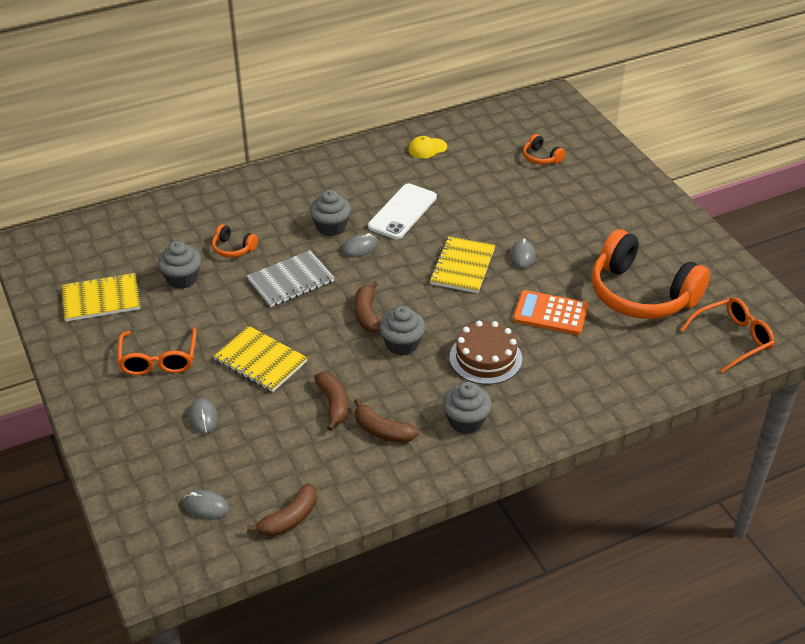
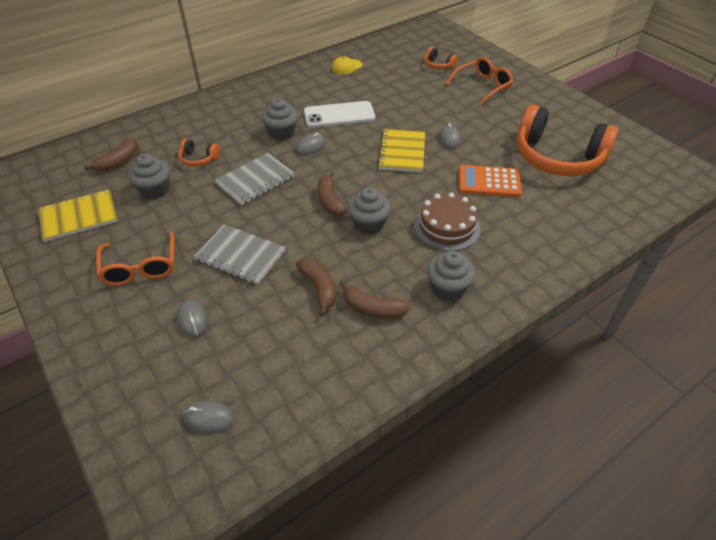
camera: 10 degrees left, 5 degrees up
yellow notebook [213,326,307,392] -> grey notebook [194,224,285,285]
brown banana [247,483,317,537] -> brown banana moved to [84,138,138,172]
white phone [368,184,437,239] -> white phone turned 60 degrees clockwise [304,101,375,128]
orange glasses [680,297,775,373] -> orange glasses moved to [446,57,513,106]

